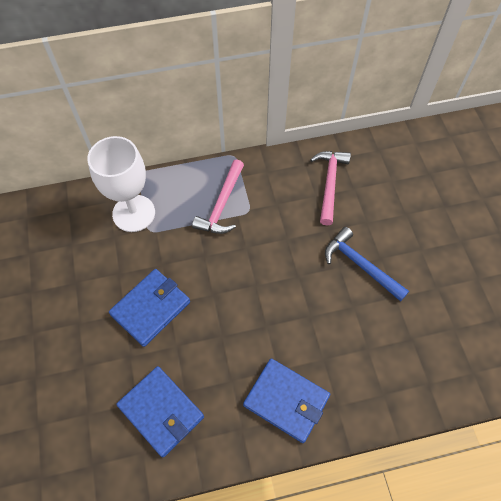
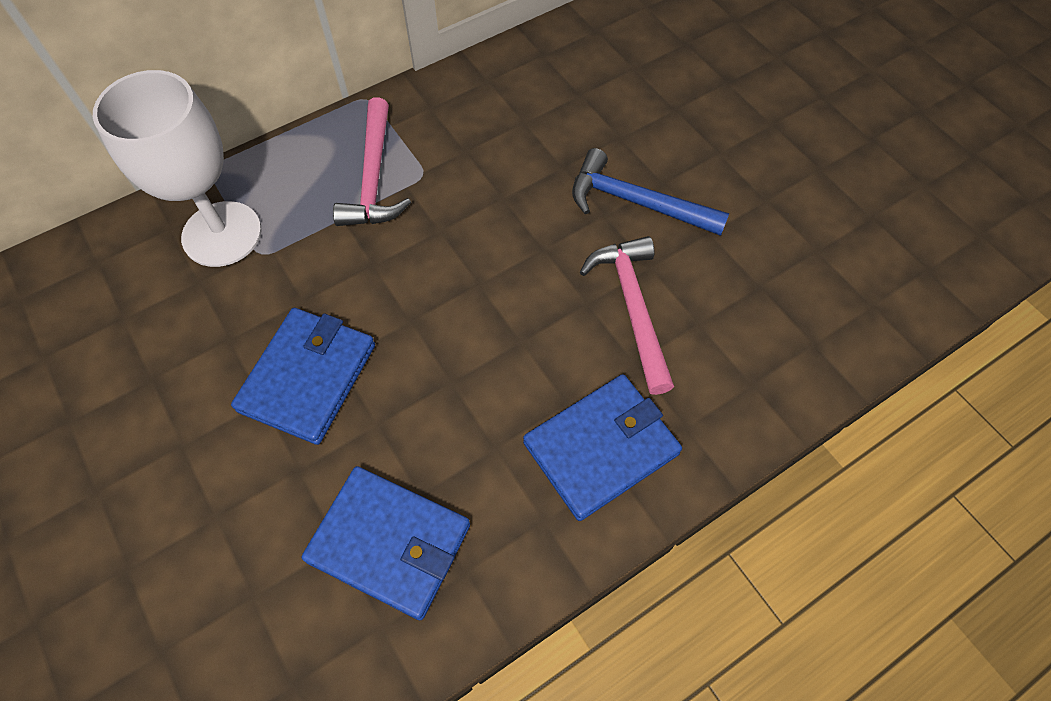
camera: 20 degrees left, 0 degrees up
blue wallet [243,358,330,443] -> blue wallet turned 45 degrees counterclockwise [523,374,682,521]
pink hammer [310,151,351,226] -> pink hammer moved to [580,236,674,395]

